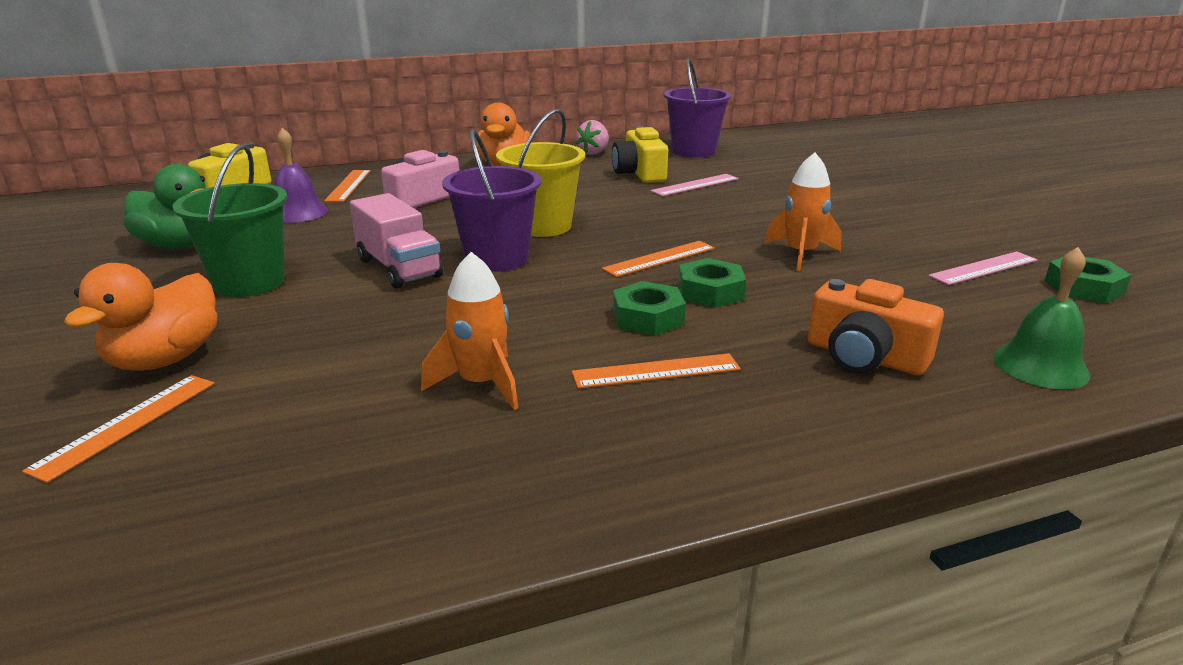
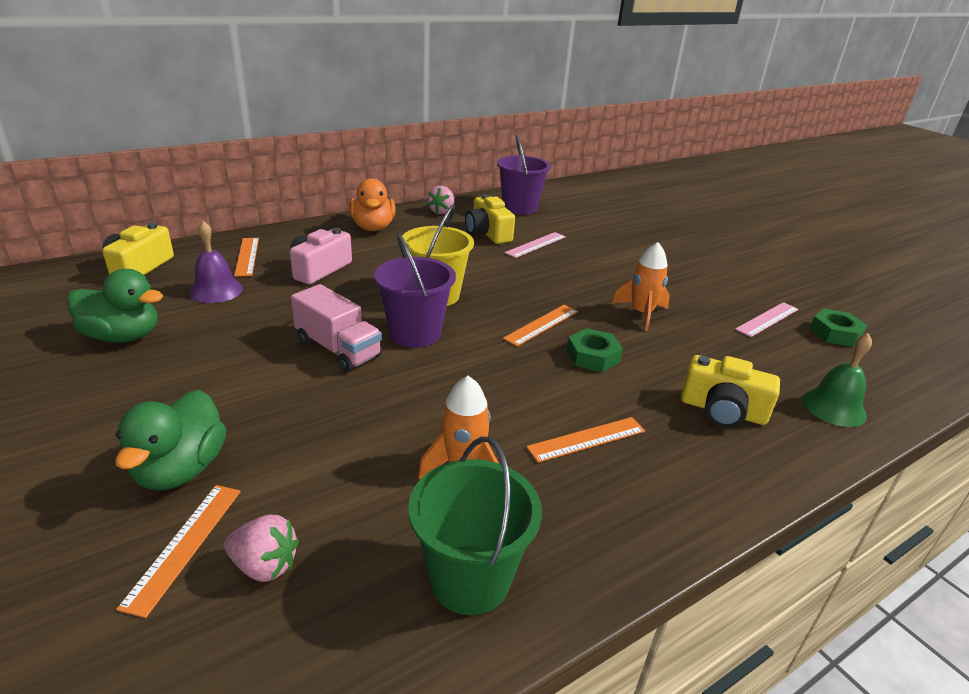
camera: 15 degrees left, 5 degrees up
orange duck [64,263,217,371] -> green duck [115,389,227,490]
green bucket [172,144,287,297] -> green bucket moved to [408,437,542,615]
green nut [613,281,686,336] -> none
orange camera [808,279,944,376] -> yellow camera [681,355,780,428]
none -> pink strawberry [224,515,299,582]

